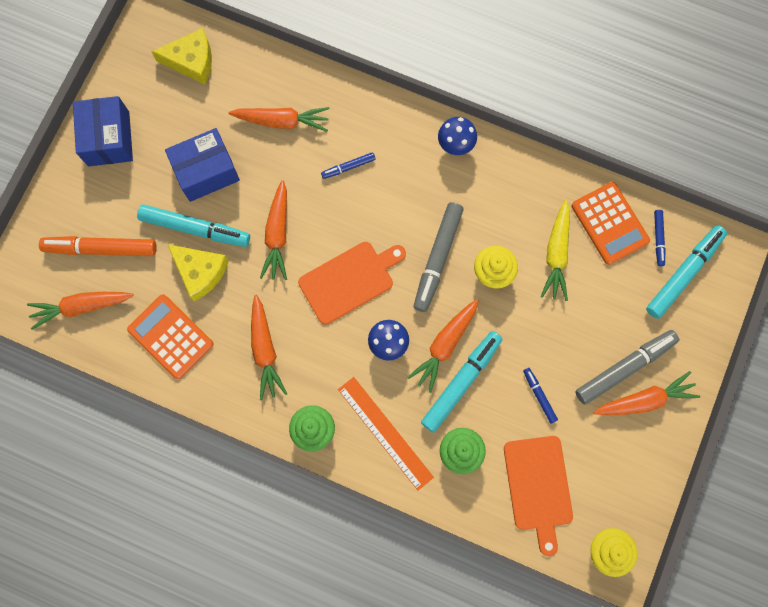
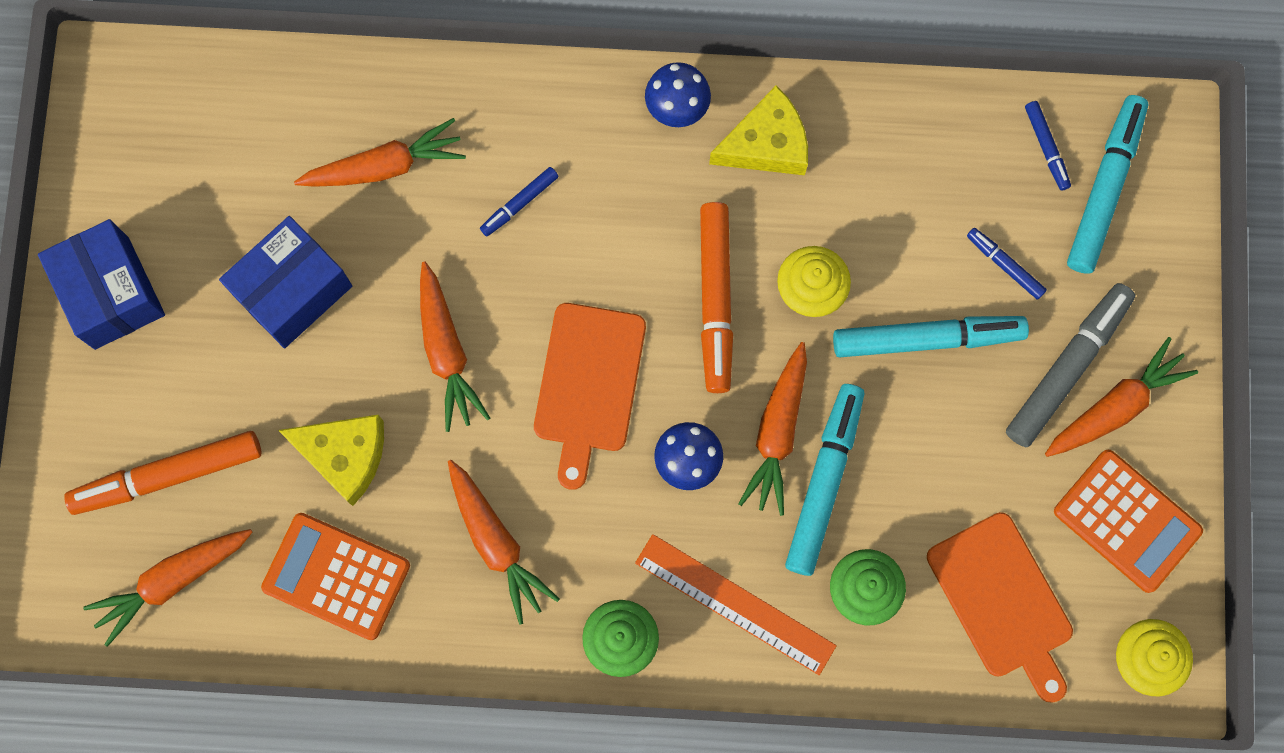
camera: 20 degrees left, 0 degrees up
turquoise marker [137,204,250,247] -> turquoise marker moved to [833,316,1029,357]
yellow cheese [151,28,212,84] -> yellow cheese moved to [709,85,808,175]
orange cutting board [298,242,406,325] -> orange cutting board turned 150 degrees clockwise [534,303,646,490]
grey marker [414,202,464,312] -> orange marker [700,202,733,393]
blue marker [523,368,558,423] -> blue marker moved to [967,228,1047,300]
yellow carrot [540,200,570,301] -> none
orange calculator [571,182,650,265] -> orange calculator moved to [1054,450,1203,593]

